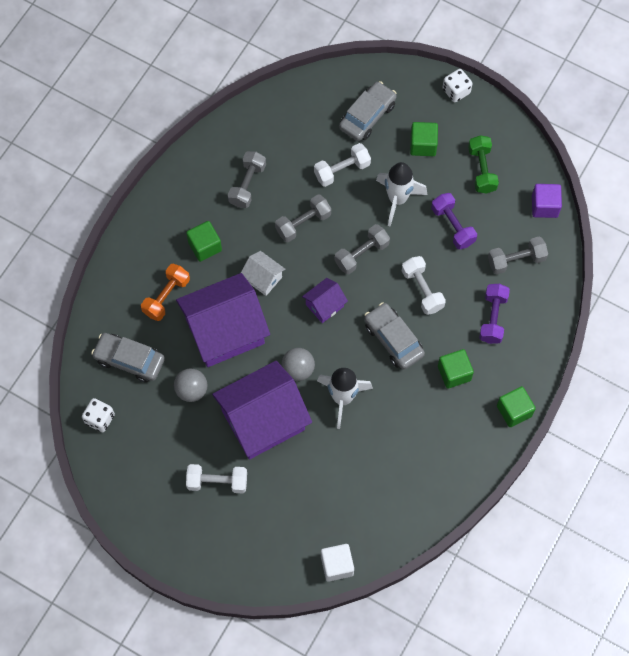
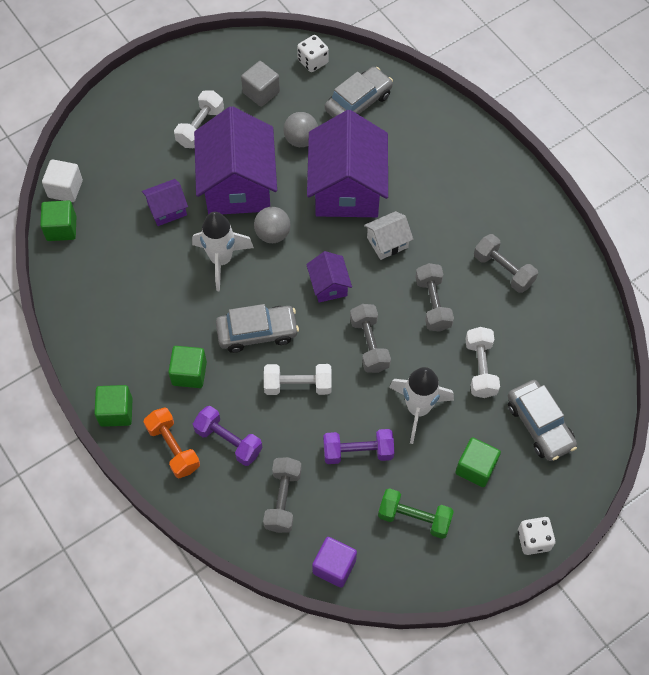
camera: 115 degrees right, 5 degrees down
orange dumbbell [141,264,190,321] -> orange dumbbell moved to [144,407,200,478]
green cube [186,221,222,262] -> green cube moved to [40,200,76,241]
none -> purple house [142,179,188,226]
none -> grey cube [241,61,280,107]

